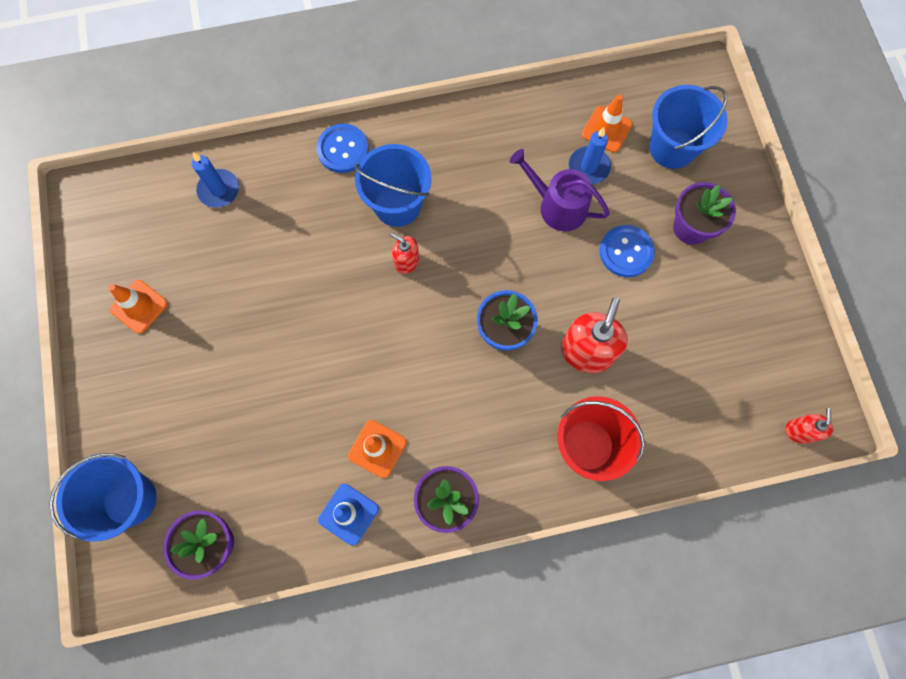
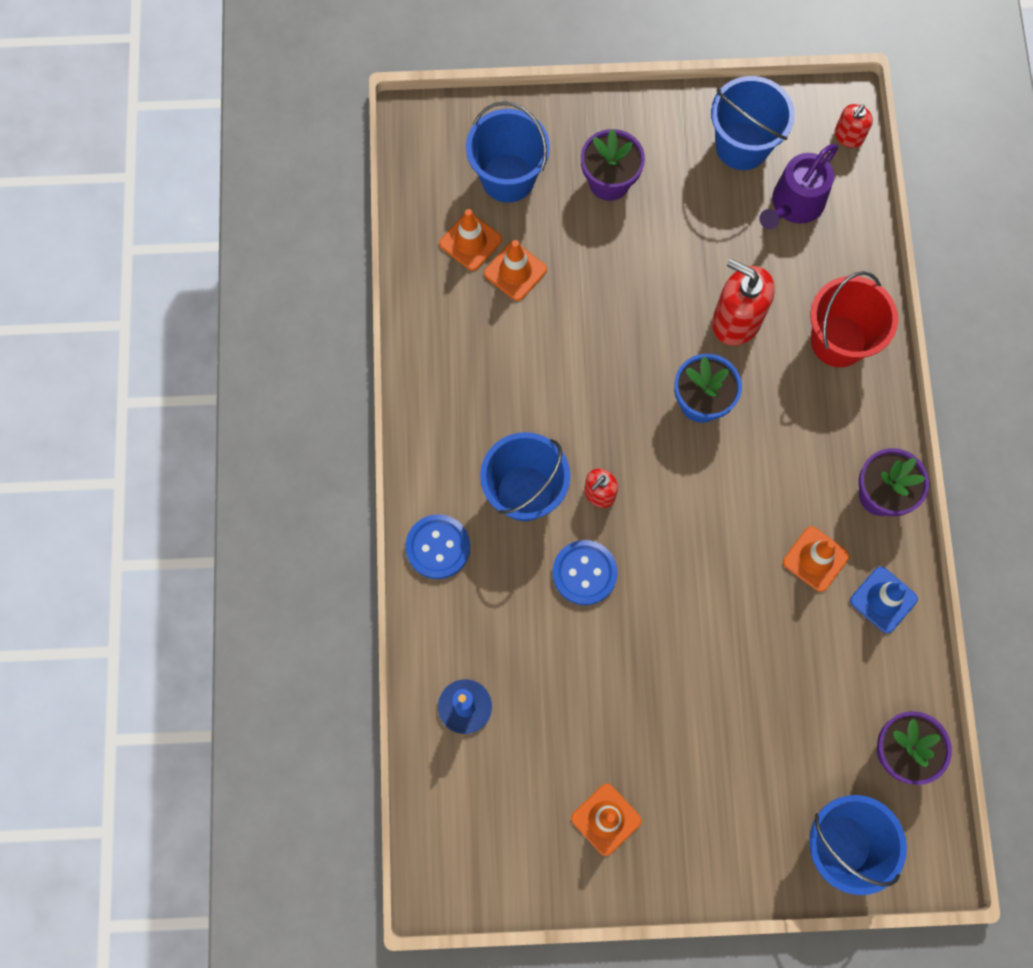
camera: 80 degrees left, 0 degrees up
purple watering can [510,149,610,231] -> purple watering can moved to [759,144,838,229]
blue candle [569,127,611,184] -> orange traffic cone [484,240,547,301]
blue button [600,225,655,277] -> blue button moved to [552,540,618,605]
red soap dispenser [785,408,833,444] -> red soap dispenser turned 75 degrees counterclockwise [835,104,873,148]
none -> blue bucket [711,76,795,170]

